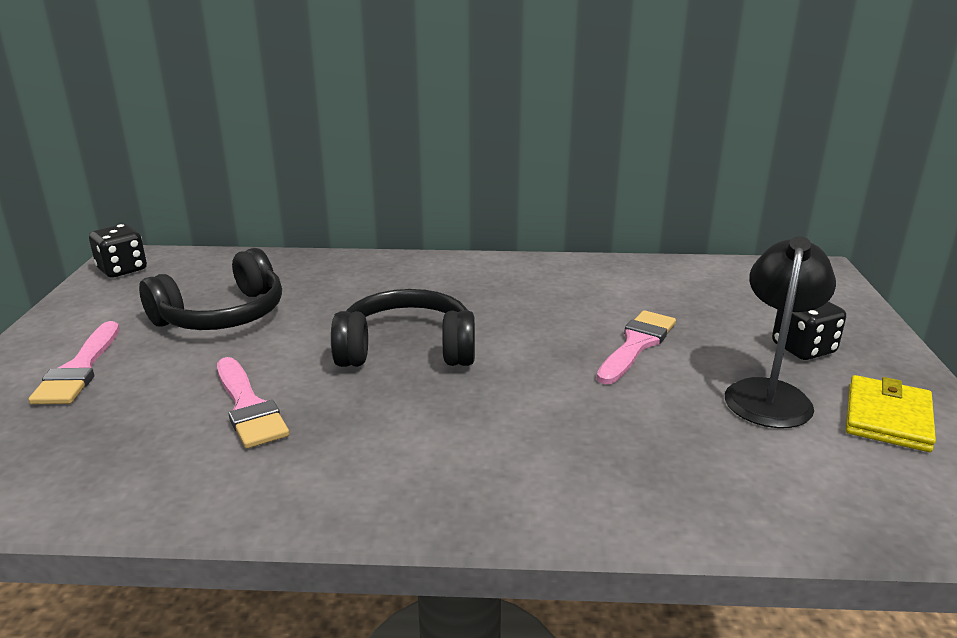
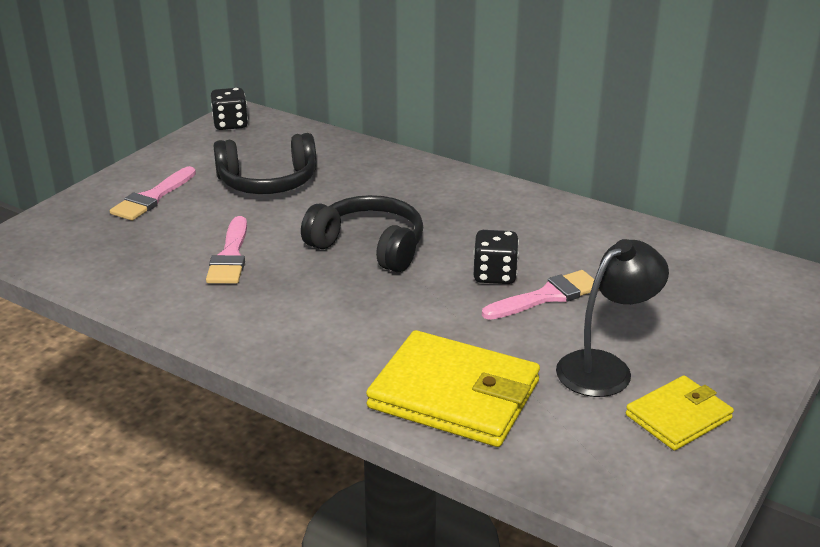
camera: 30 degrees right, 5 degrees up
black dice [772,301,846,360] -> black dice moved to [474,230,519,284]
none -> yellow wallet [366,330,540,447]

